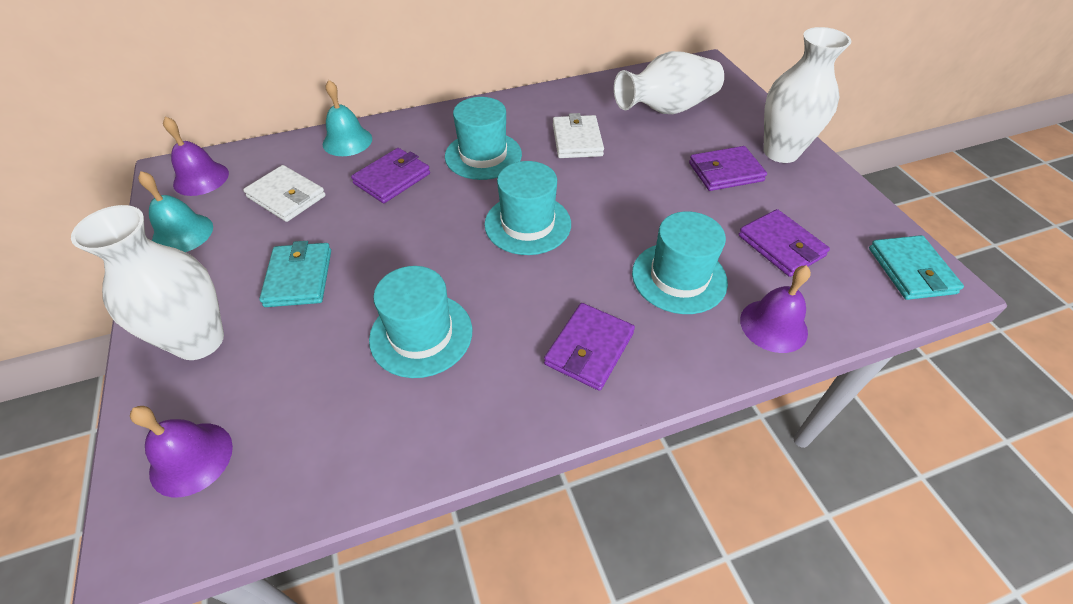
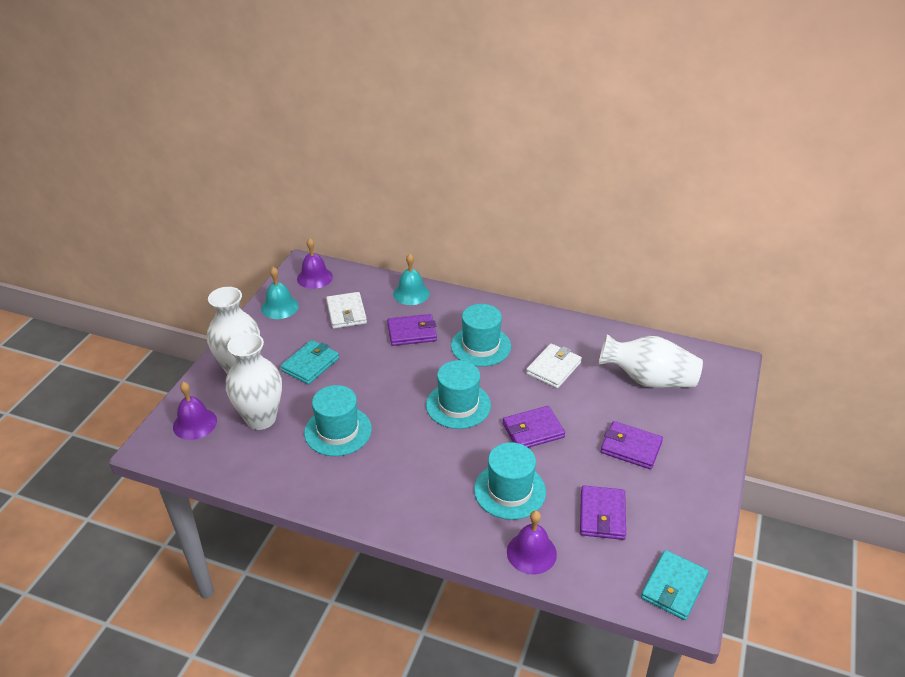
camera: 40 degrees right, 10 degrees down
purple wallet [544,303,635,391] -> purple wallet moved to [503,406,565,448]
white vase [764,27,851,163] -> white vase moved to [226,333,282,430]

